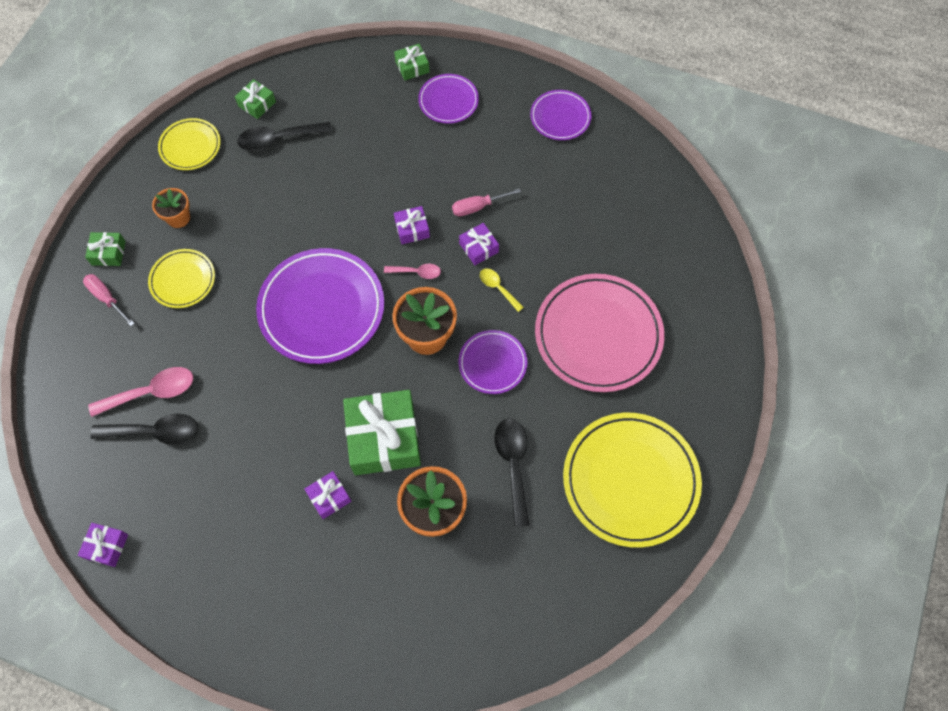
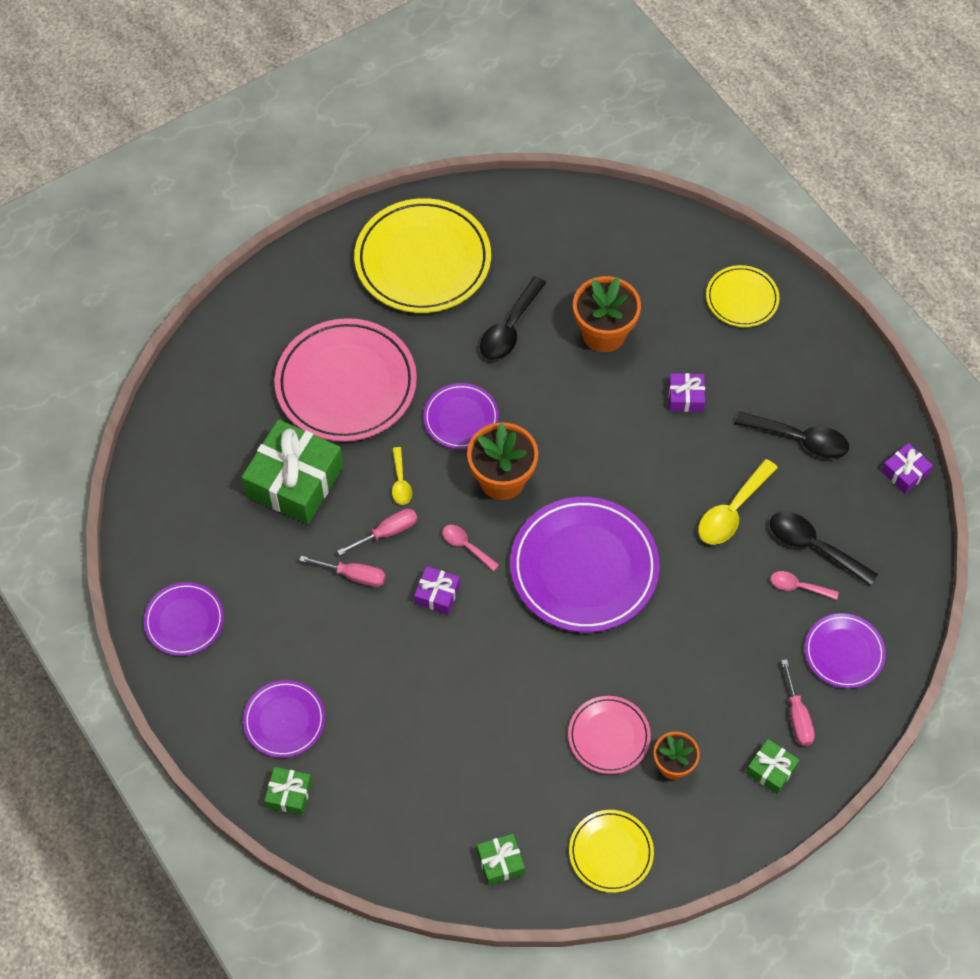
camera: 145 degrees left, 5 degrees down
pink spoon [88,367,193,417] -> pink spoon [771,571,839,600], size x0.57
yellow plate [148,249,215,308] -> yellow plate moved to [706,265,779,327]
black spoon [237,122,332,151] -> black spoon moved to [735,411,849,459]
green gift [343,390,421,475] -> green gift moved to [241,419,343,524]
purple gift [459,223,499,265] -> pink screwdriver [337,508,417,555]
none -> pink plate [568,696,651,774]
none -> yellow spoon [698,459,778,545]
none -> purple plate [805,613,886,689]

